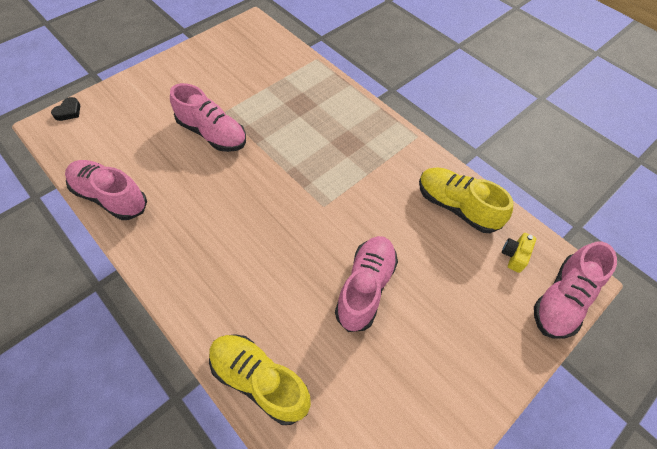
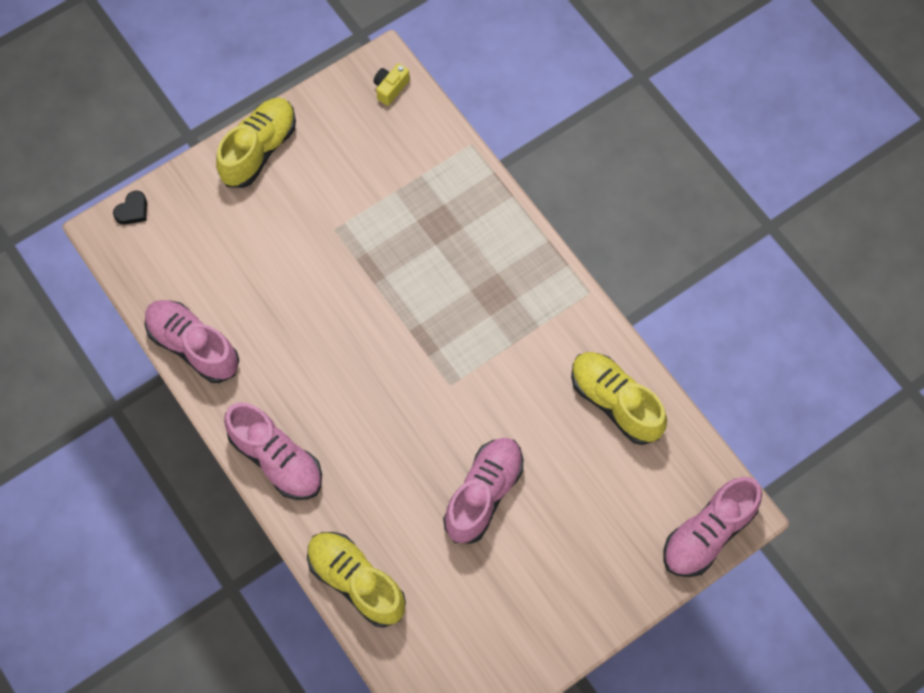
camera: 10 degrees right, 10 degrees up
pink shoe [170,83,246,152] -> pink shoe moved to [224,402,322,500]
yellow camera [502,233,536,273] -> yellow camera moved to [373,63,410,106]
none -> yellow shoe [216,98,296,188]

